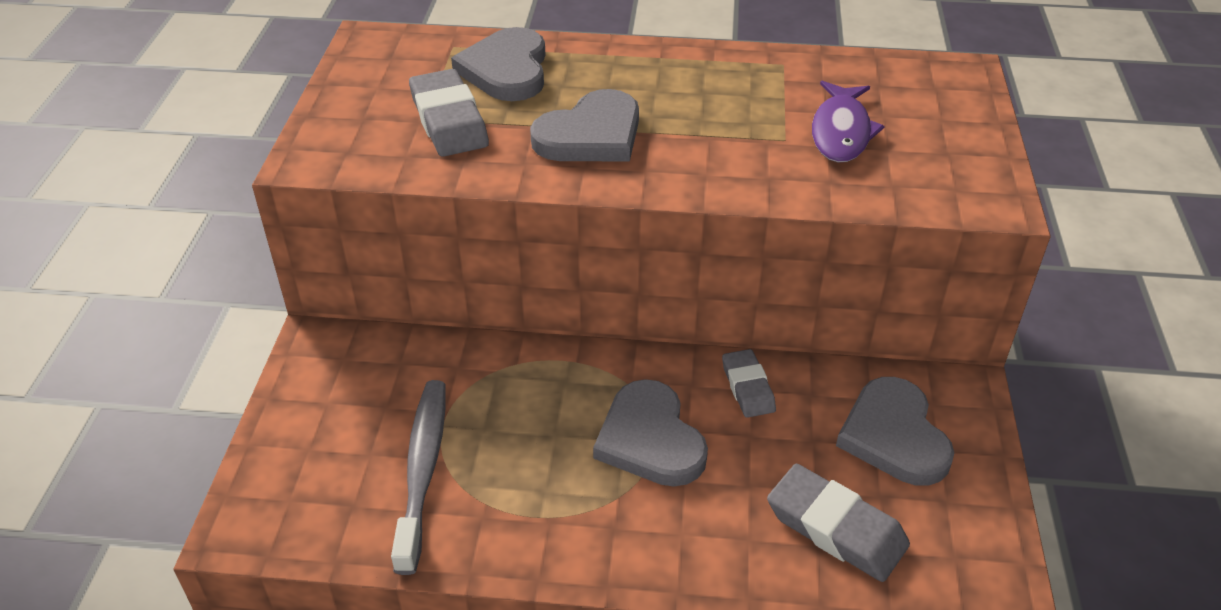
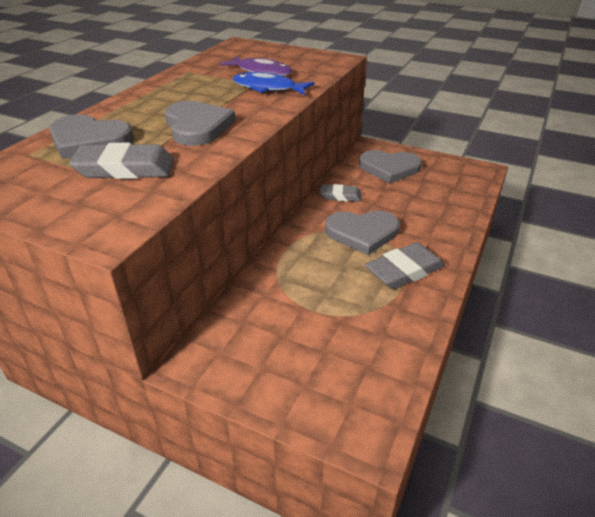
camera: 70 degrees left, 5 degrees down
grey toothbrush [391,380,445,575] -> none
grey eraser [767,464,910,582] -> grey eraser moved to [365,242,445,289]
none -> blue fish [233,72,314,95]

